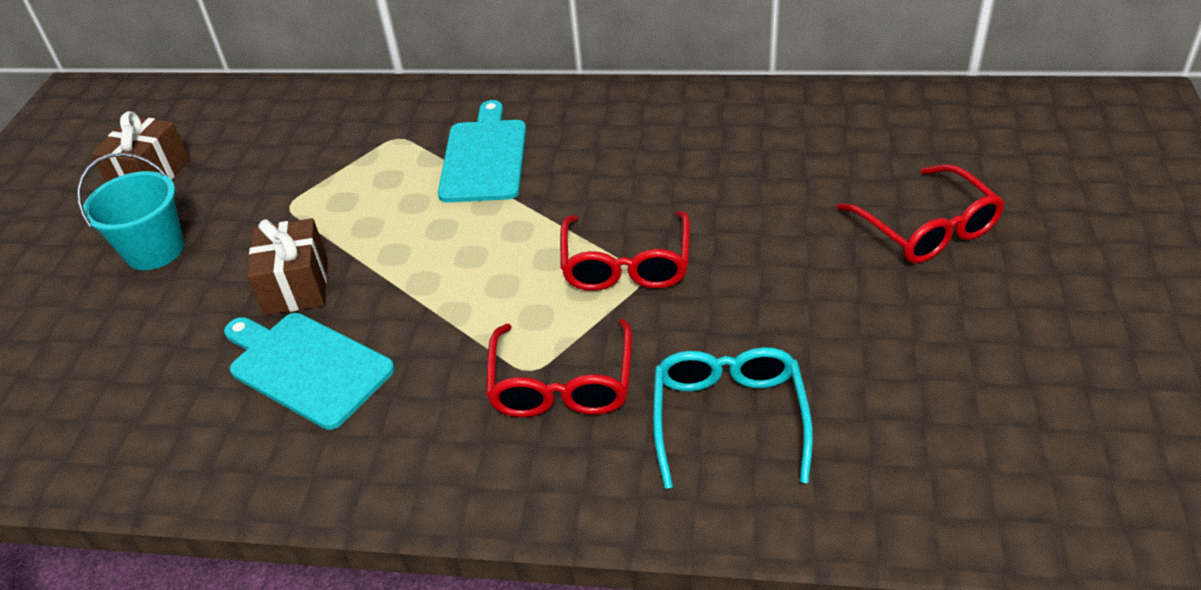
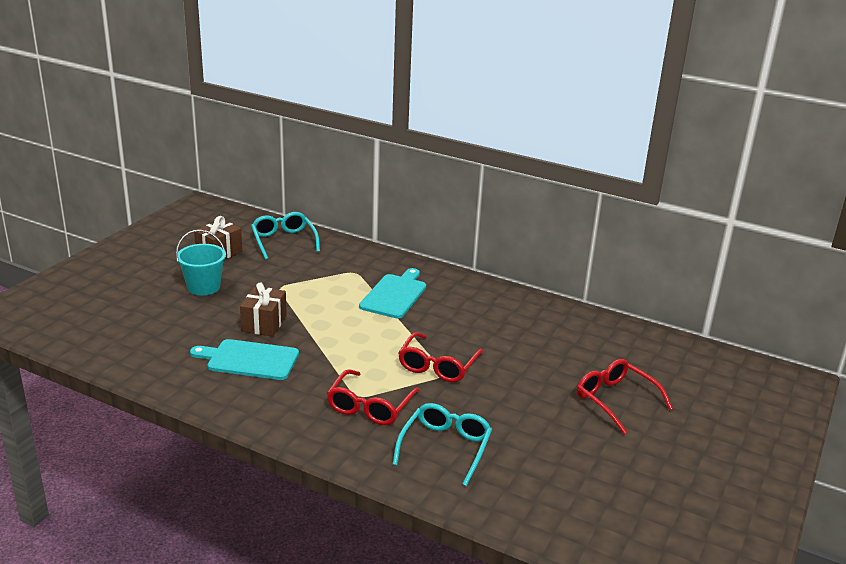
camera: 15 degrees right, 15 degrees down
turquoise cutting board [224,313,395,430] -> turquoise cutting board turned 45 degrees counterclockwise [190,339,299,380]
red glasses [837,164,1005,263] -> red glasses turned 150 degrees clockwise [577,359,673,434]
none -> turquoise glasses [251,212,320,260]

